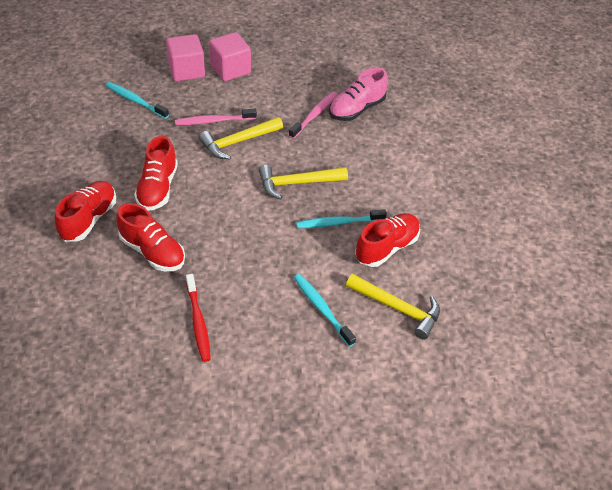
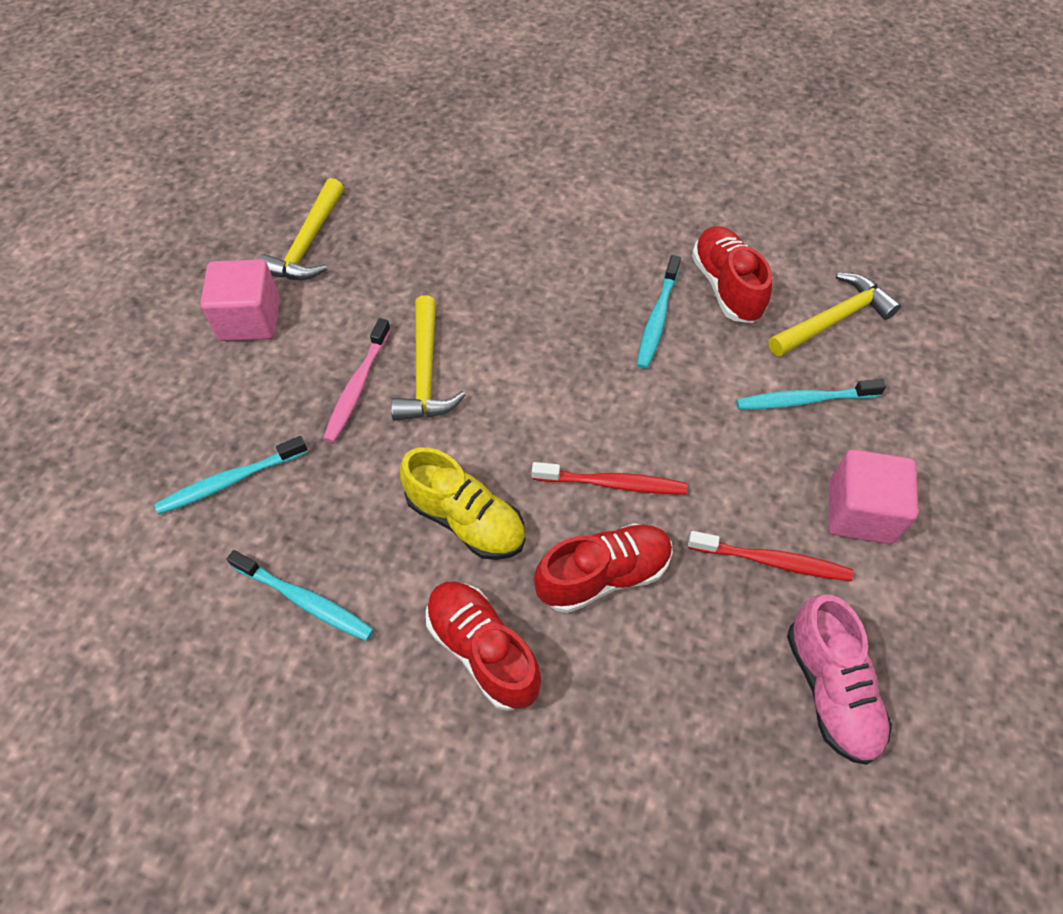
camera: 60 degrees left, 10 degrees up
red shoe [134,136,178,211] -> yellow shoe [400,447,525,560]
pink cube [166,34,205,81] -> pink cube moved to [828,450,918,544]
yellow hammer [259,165,348,200] -> yellow hammer moved to [258,178,344,280]
pink toothbrush [289,92,337,139] -> none
pink shoe [329,67,388,121] -> pink shoe moved to [787,595,892,765]
none -> turquoise toothbrush [227,550,374,641]
none -> red toothbrush [532,462,688,494]

